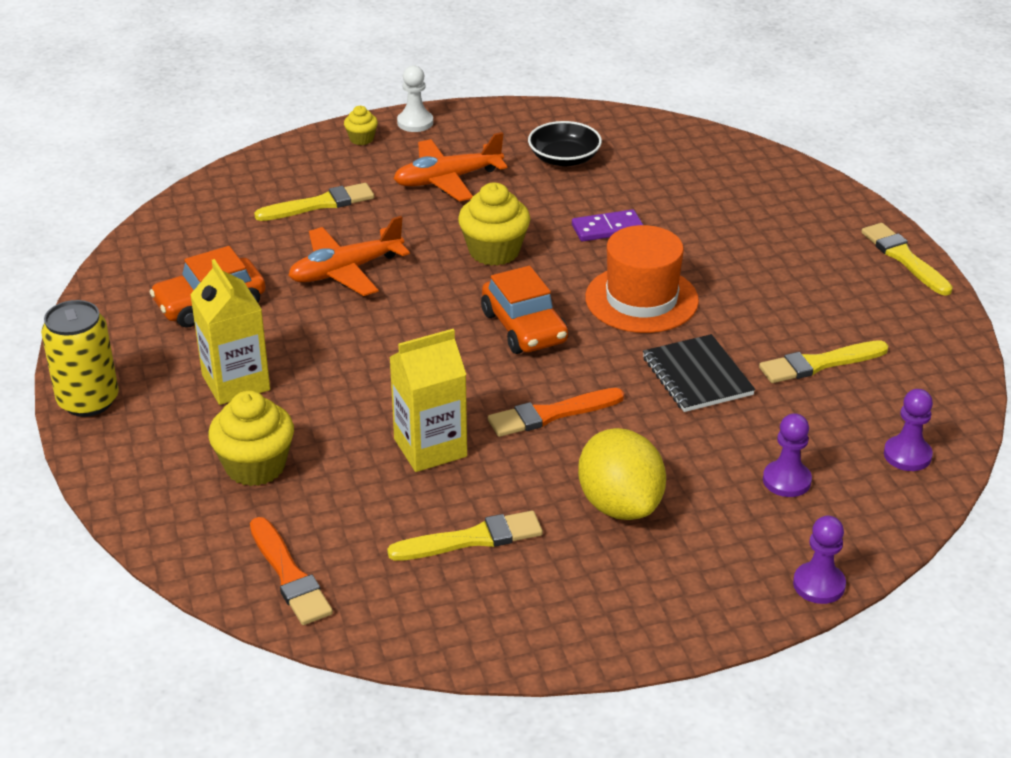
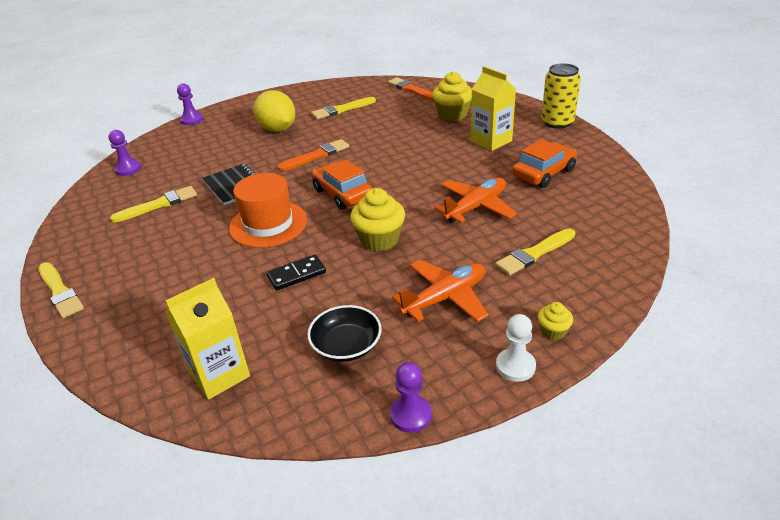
camera: 170 degrees right, 0 degrees up
yellow carton [390,329,467,472] -> yellow carton moved to [165,278,250,400]
purple domino [572,209,643,242] -> black domino [267,255,326,291]
purple pawn [763,413,812,497] -> purple pawn moved to [390,362,432,433]

